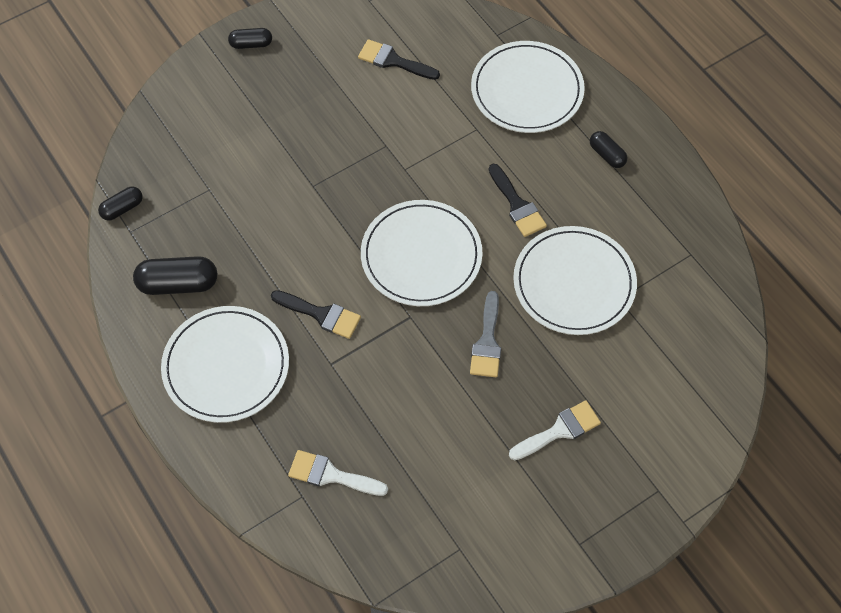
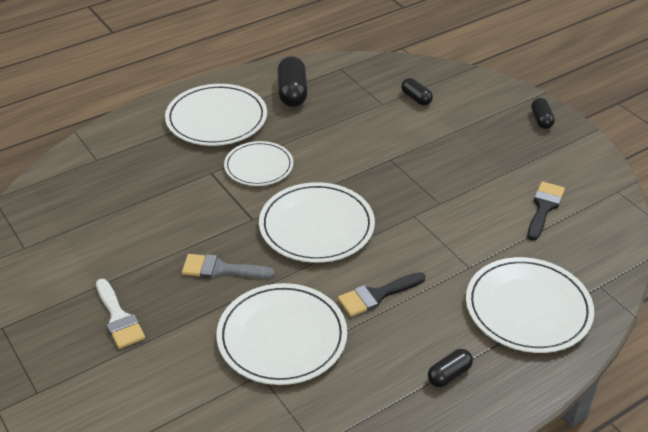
camera: 90 degrees right, 20 degrees down
black capsule [98,186,143,221] -> black capsule moved to [401,78,433,105]
black brush [271,290,361,339] -> white plate [224,141,293,186]
white brush [288,450,388,496] -> none

